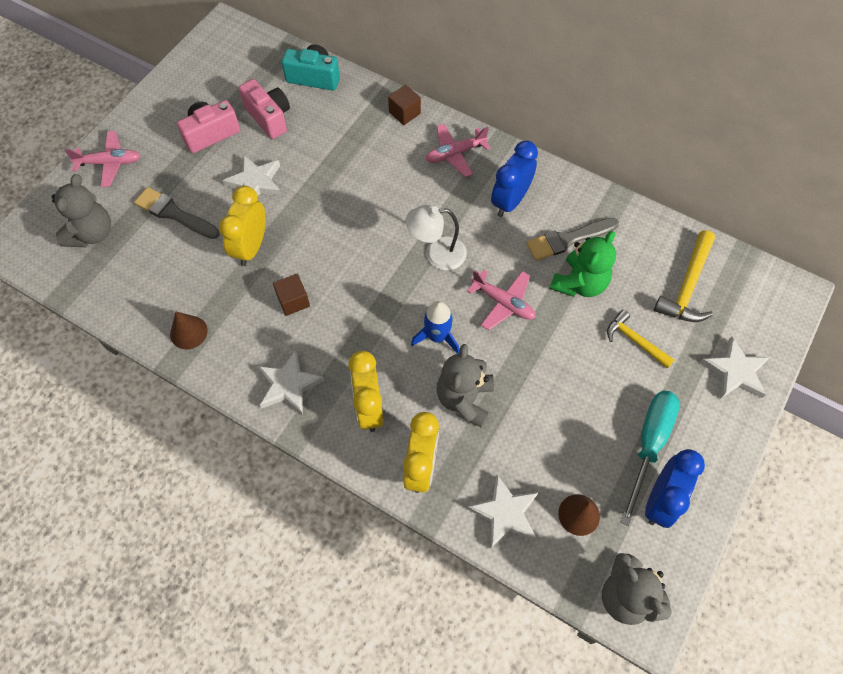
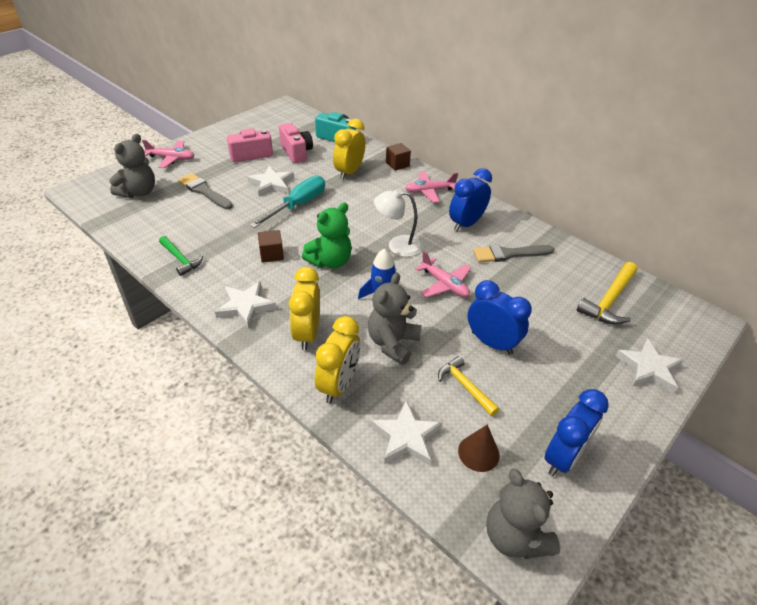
camera: 10 degrees right, 20 degrees down
brown cone [170,312,208,349] -> green hammer [159,236,203,276]
yellow clock [219,186,266,266] -> yellow clock moved to [333,119,365,180]
green teddy bear [550,231,616,297] -> green teddy bear moved to [302,203,352,269]
yellow hammer [607,310,674,369] -> yellow hammer moved to [438,356,499,416]
turquoise screwdriver [620,390,680,526] -> turquoise screwdriver moved to [250,176,325,228]
none -> blue clock [467,280,532,355]

